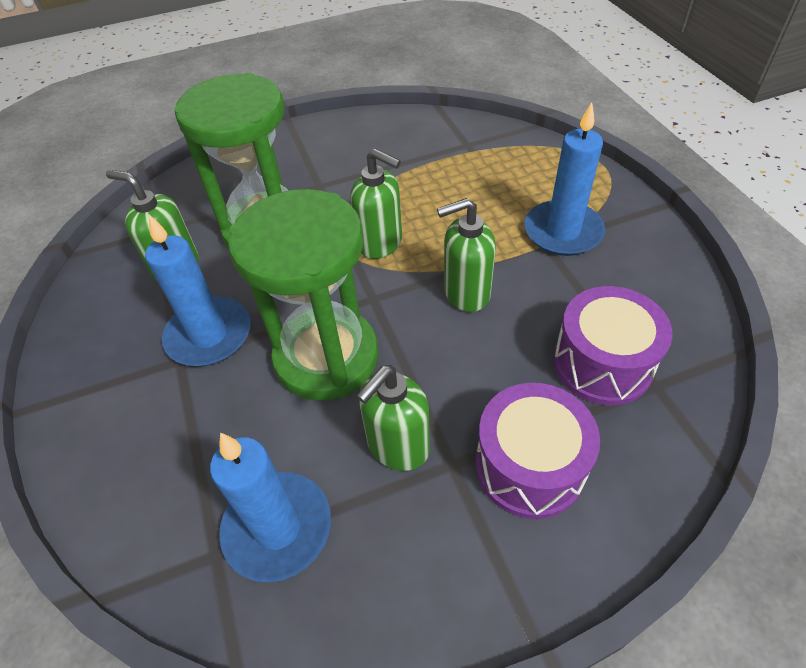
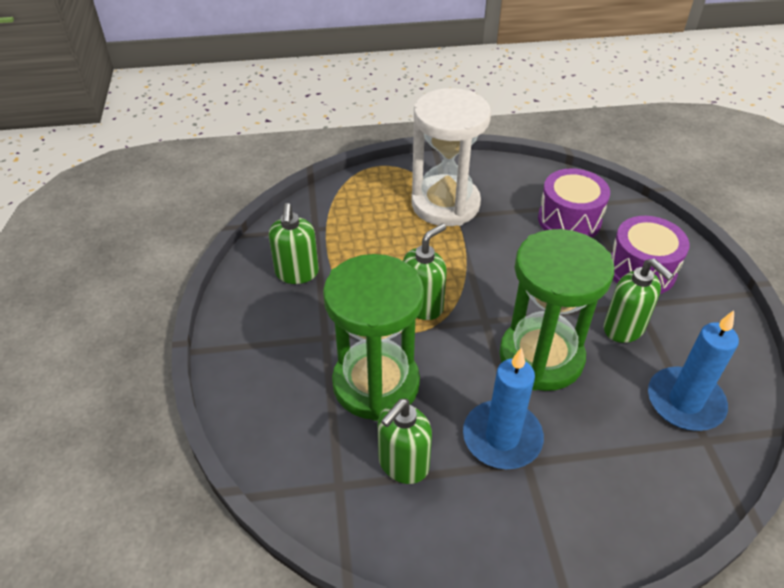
camera: 80 degrees left, 5 degrees down
green soap dispenser [437,198,496,312] -> green soap dispenser moved to [269,203,319,284]
blue candle [524,102,605,256] -> white hourglass [411,88,491,226]

